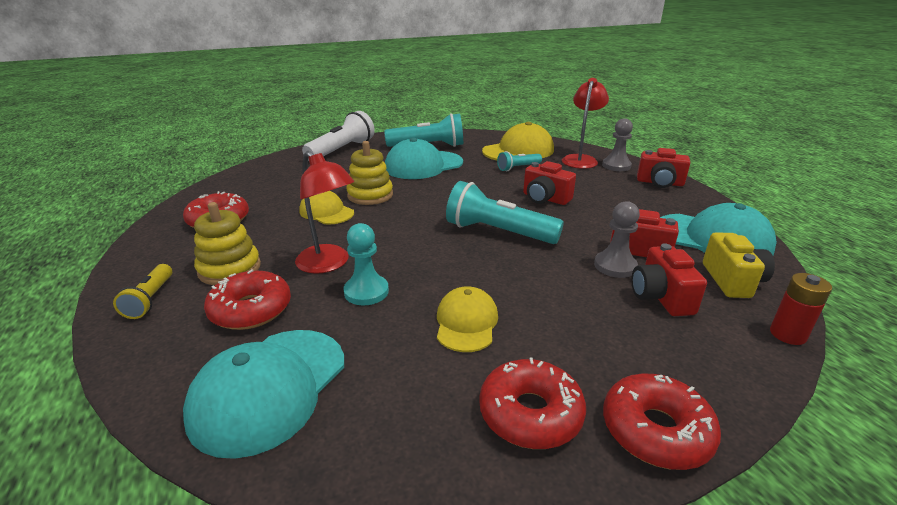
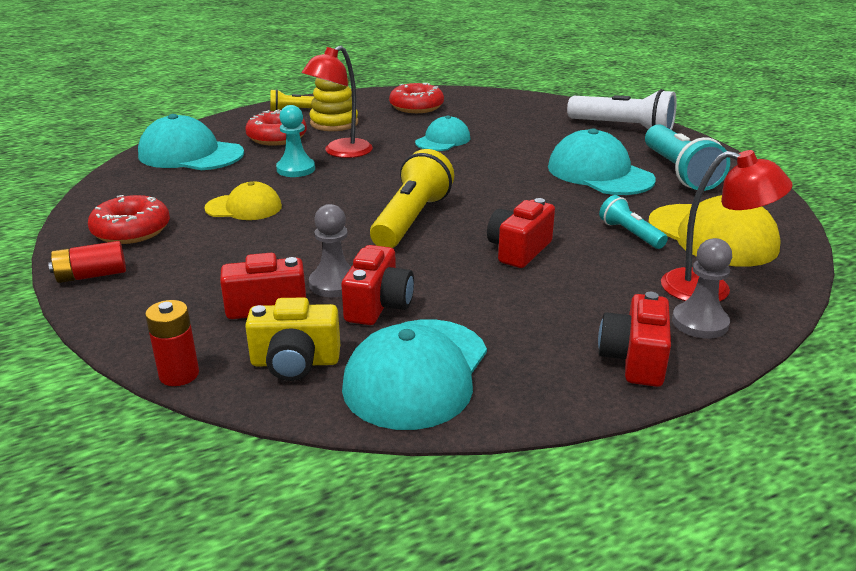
camera: 85 degrees right, 0 degrees up
yellow cap [299,191,354,225] -> turquoise cap [415,116,470,151]
yellow stacking toy [346,141,393,205] -> none
turquoise flashlight [446,181,564,244] -> yellow flashlight [370,149,454,248]
red donut [603,374,721,470] -> red battery [48,241,126,283]

